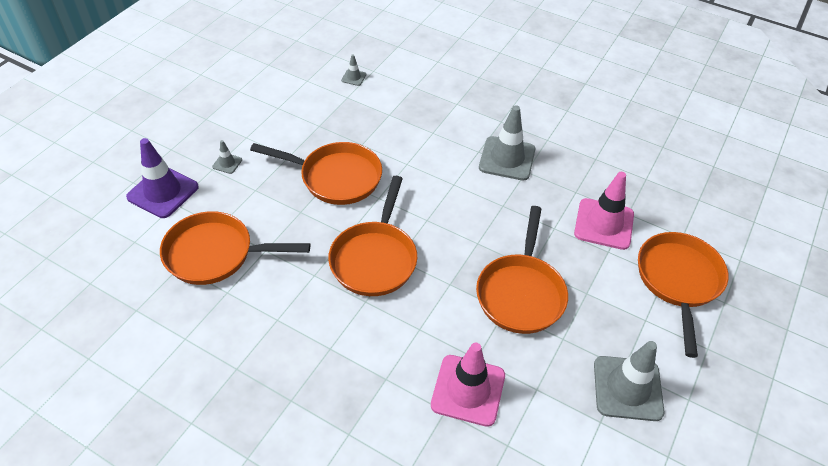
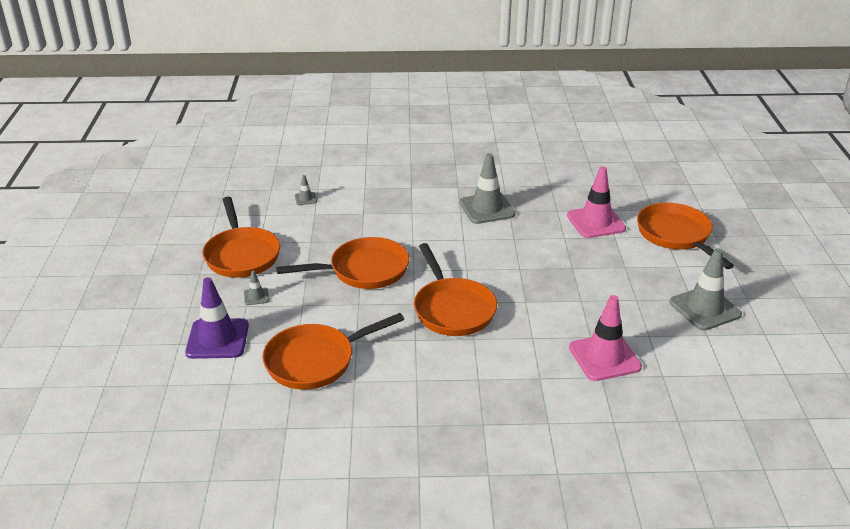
camera: 30 degrees left, 15 degrees down
orange pan [476,206,568,334] -> orange pan moved to [202,197,280,278]

